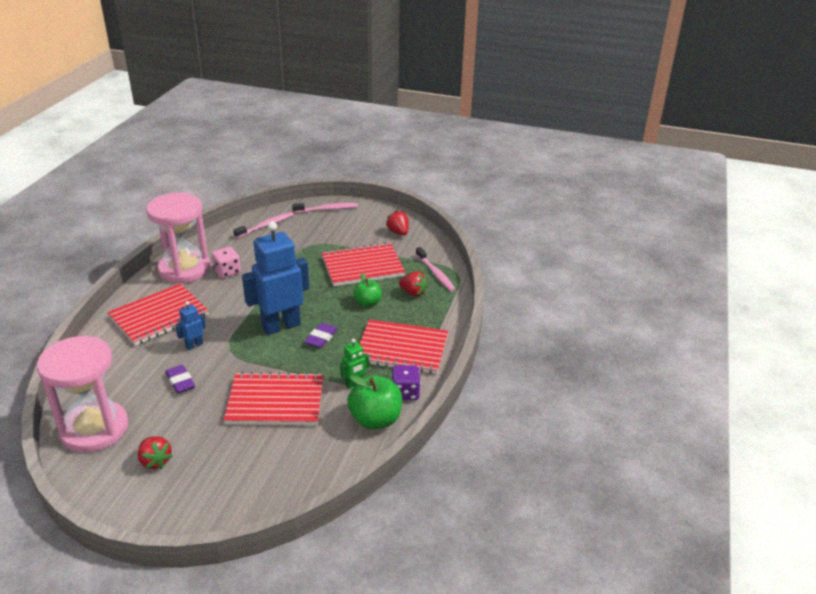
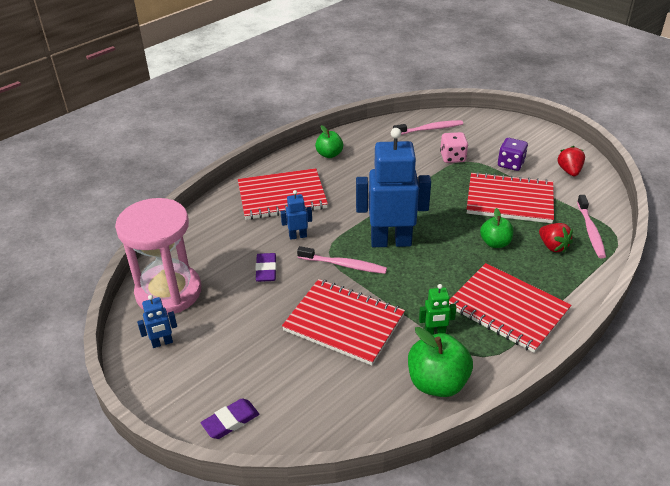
camera: 30 degrees right, 5 degrees up
red strawberry [138,436,173,469] -> none
pink hourglass [146,193,211,284] -> green apple [315,125,343,158]
pink dice [212,247,241,278] -> pink dice moved to [440,132,468,163]
pink toothbrush [292,203,358,213] -> pink toothbrush moved to [297,246,387,274]
purple eraser [304,323,338,348] -> purple eraser moved to [201,399,259,439]
purple dice [392,365,420,400] -> purple dice moved to [498,138,528,171]
none -> blue robot [137,295,177,348]

